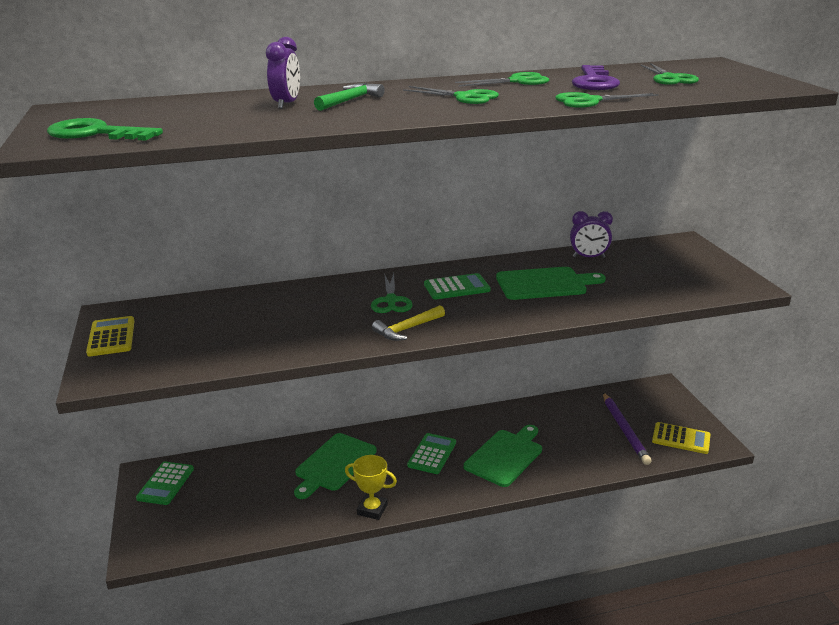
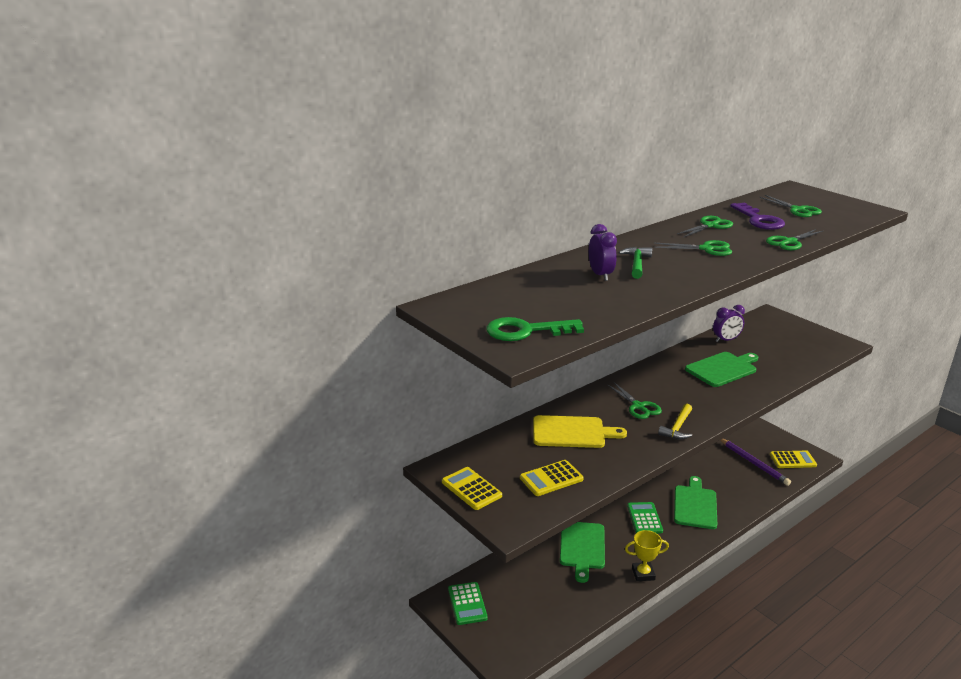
camera: 25 degrees left, 0 degrees up
green calculator [424,273,491,299] -> none
none -> yellow calculator [520,460,584,496]
none -> yellow cutting board [533,415,627,448]

